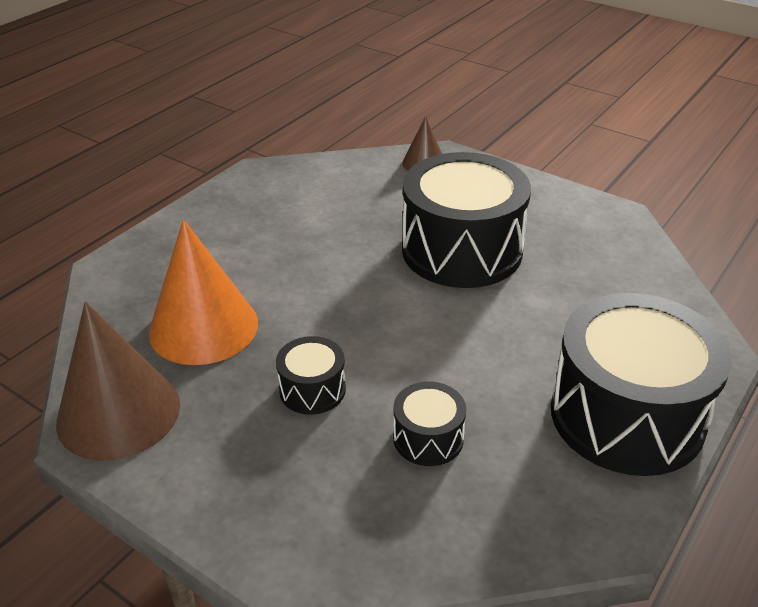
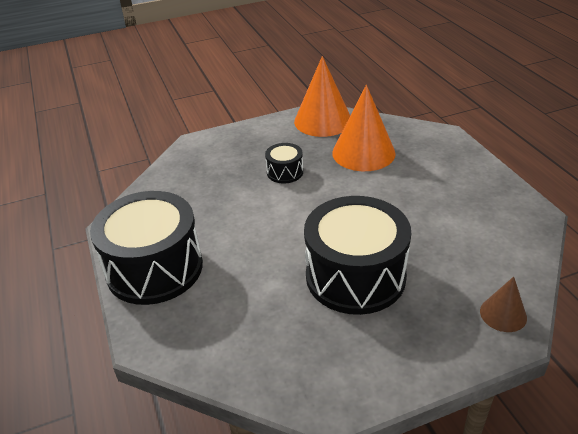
camera: 125 degrees right, 0 degrees up
brown cone [56,302,180,461] -> orange cone [294,56,350,137]
black drum [393,381,466,466] -> none

